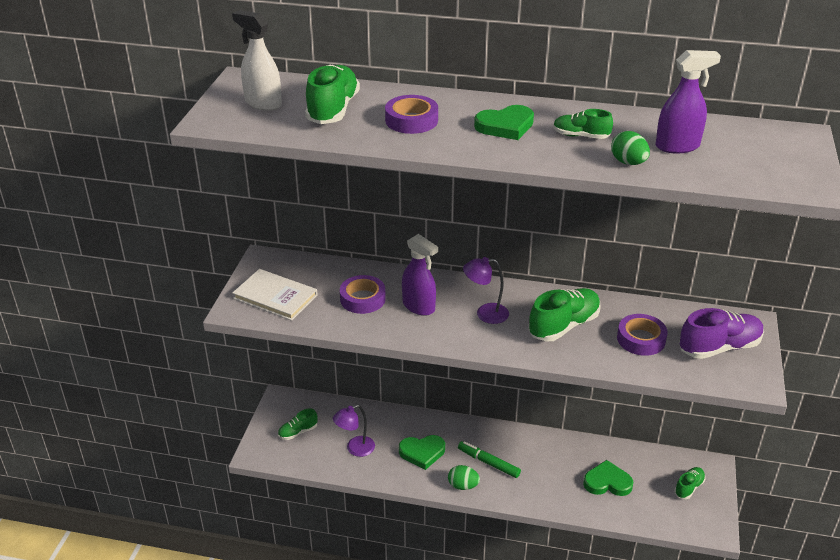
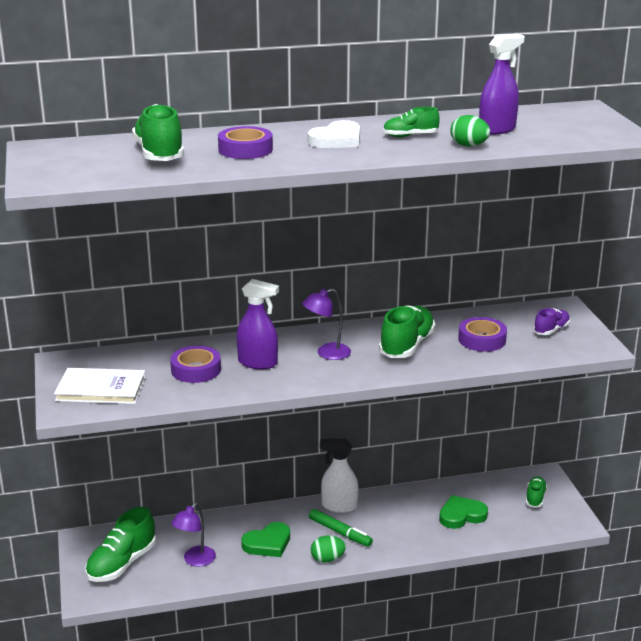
camera: 25 degrees left, 10 degrees down
white spray bottle [232,10,282,111] -> white spray bottle moved to [320,439,359,513]
green shoe [278,408,318,440] -> green shoe [86,507,156,582], size x1.80
green marker [458,441,521,478] -> green marker turned 150 degrees counterclockwise [309,509,373,547]
green heart [474,105,534,140] -> white heart [308,120,360,148]
purple shoe [679,308,764,359] -> purple shoe [534,308,570,335], size x0.56

